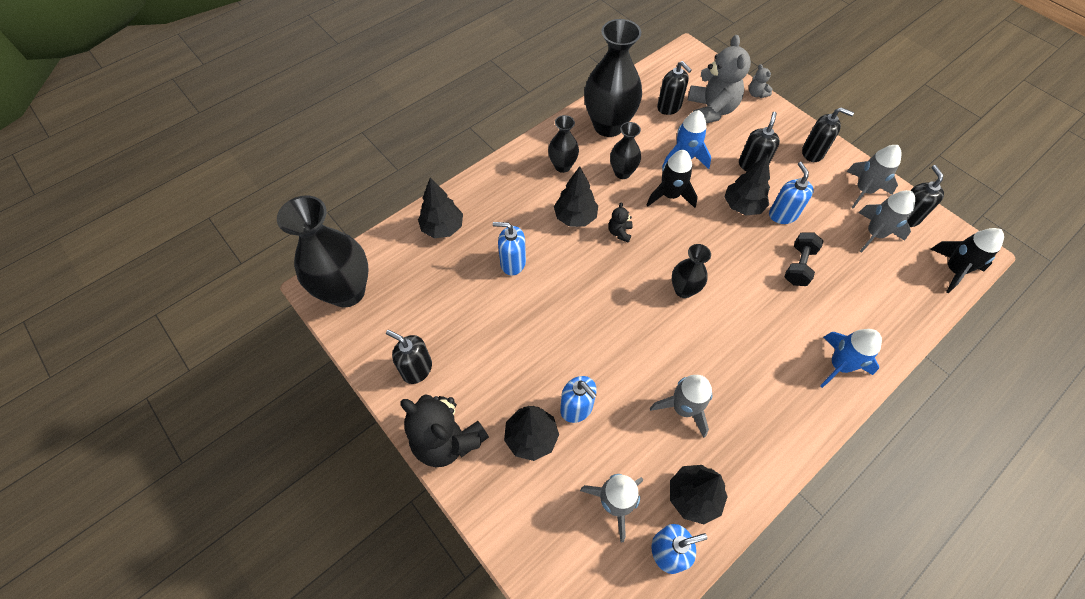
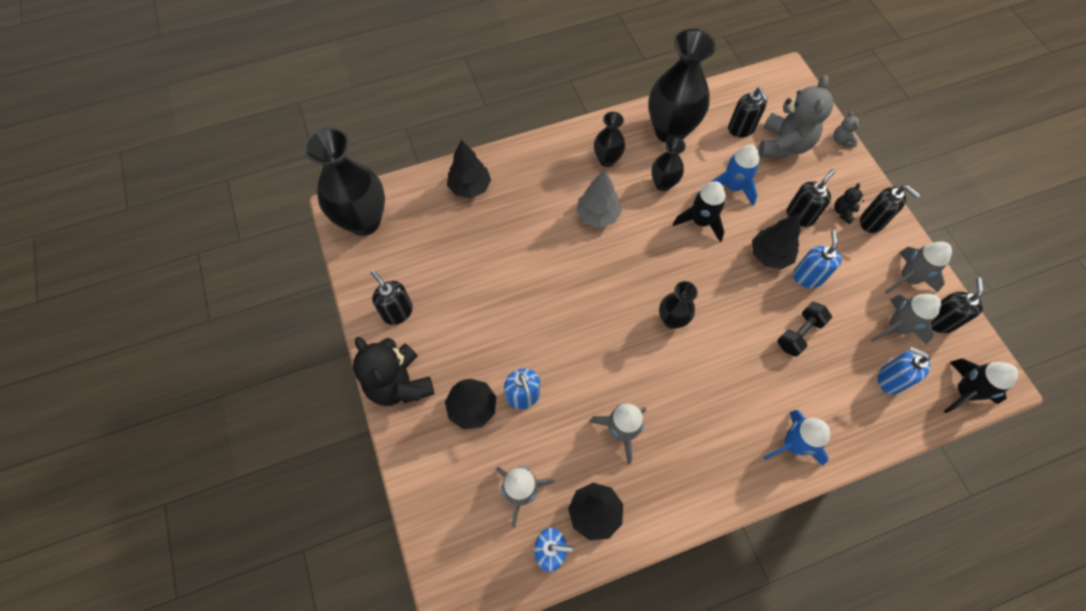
camera: 20 degrees right, 5 degrees up
blue soap dispenser [493,222,526,275] -> blue soap dispenser moved to [878,346,930,395]
black tree [554,166,598,227] -> grey tree [577,170,622,228]
black teddy bear [608,202,633,243] -> black teddy bear moved to [834,183,864,224]

